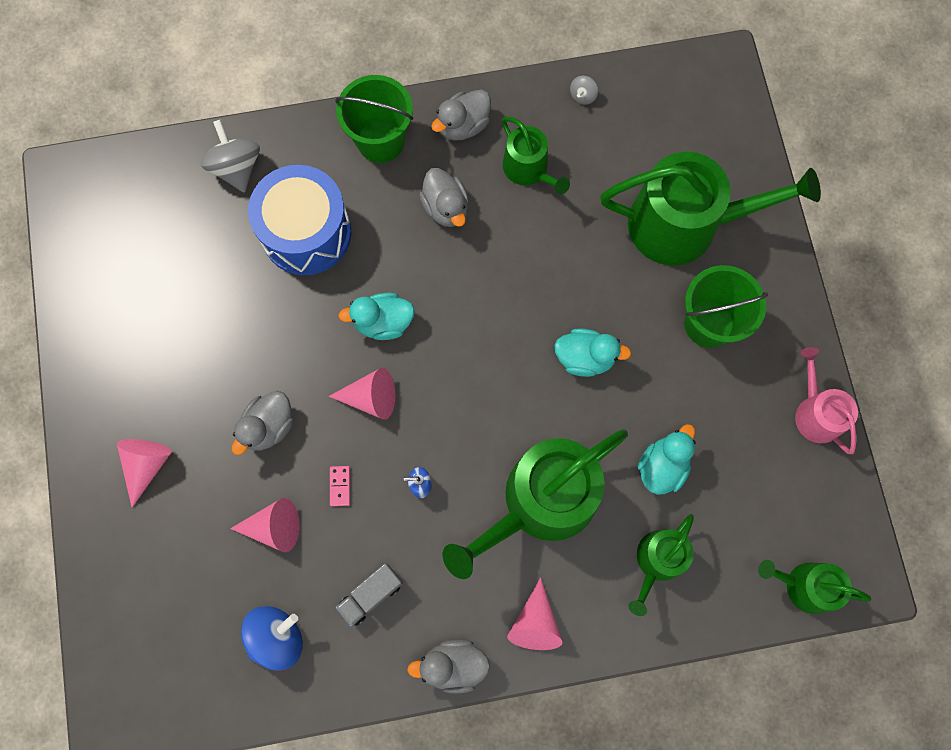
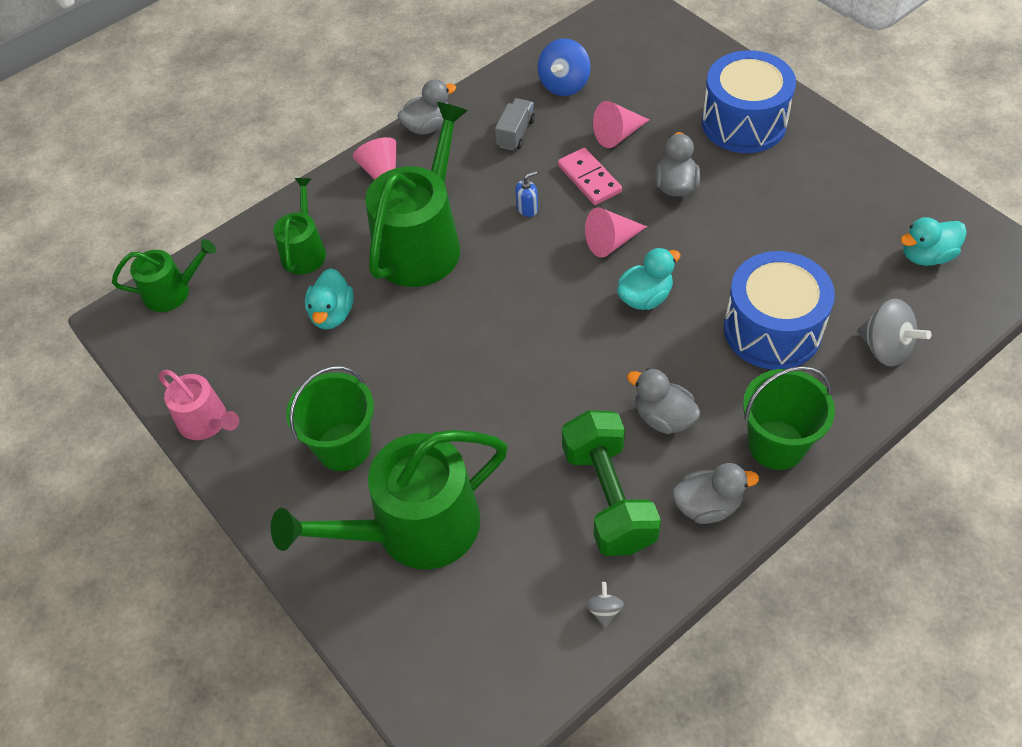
camera: 155 degrees right, 20 degrees down
pink cone [117,439,172,507] -> blue drum [702,50,796,153]
pink domino [330,466,350,506] -> pink domino [558,148,622,205], size x1.90
grey duck [431,90,491,141] -> grey duck turned 60 degrees clockwise [672,463,759,524]
green watering can [502,117,570,194] -> green dumbbell [562,410,661,556]
turquoise duck [554,328,631,377] -> turquoise duck moved to [900,217,967,266]

